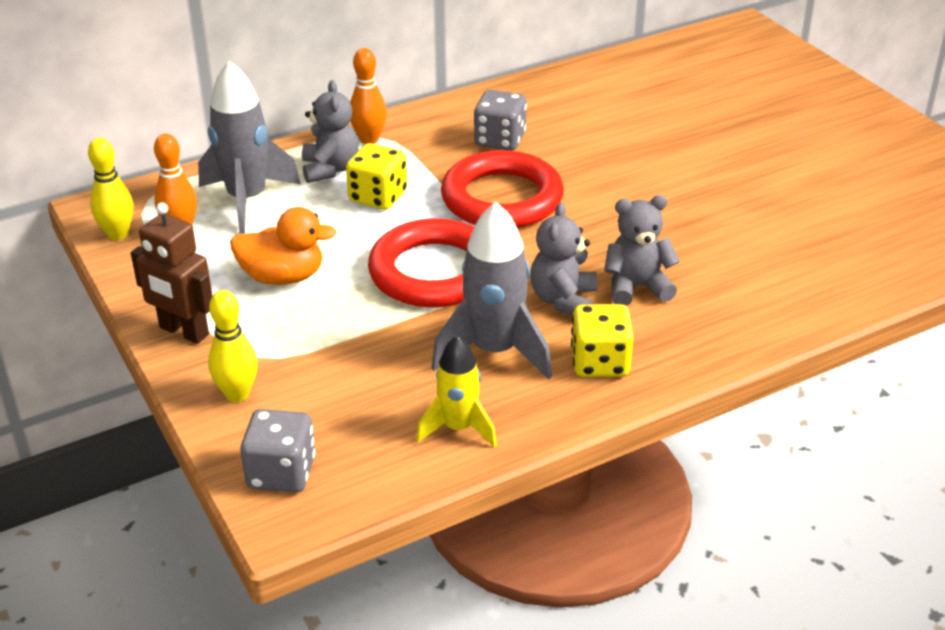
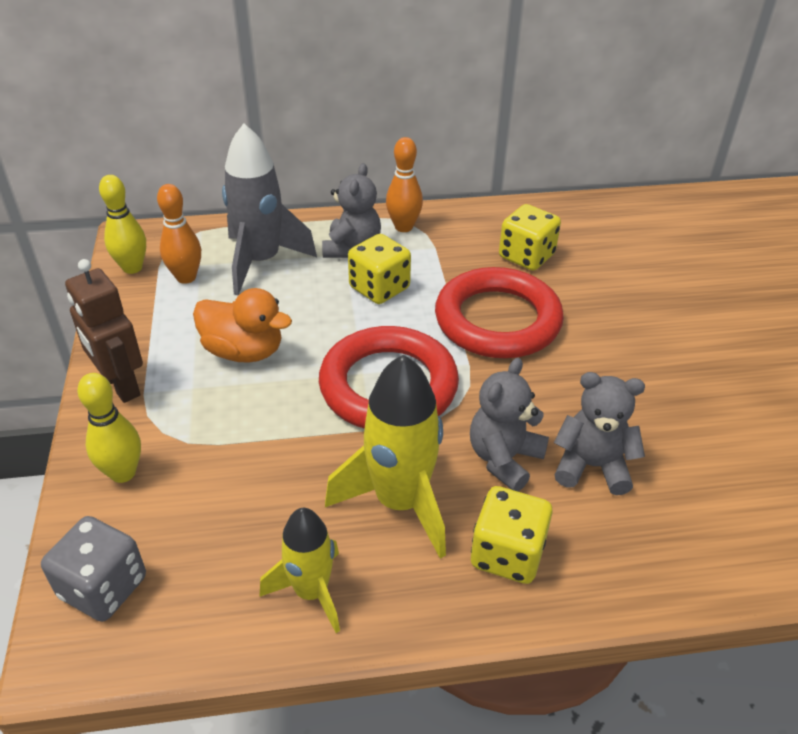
camera: 20 degrees right, 5 degrees up
grey rocket [431,202,552,380] -> yellow rocket [325,355,446,559]
grey dice [474,90,527,151] -> yellow dice [499,204,561,271]

